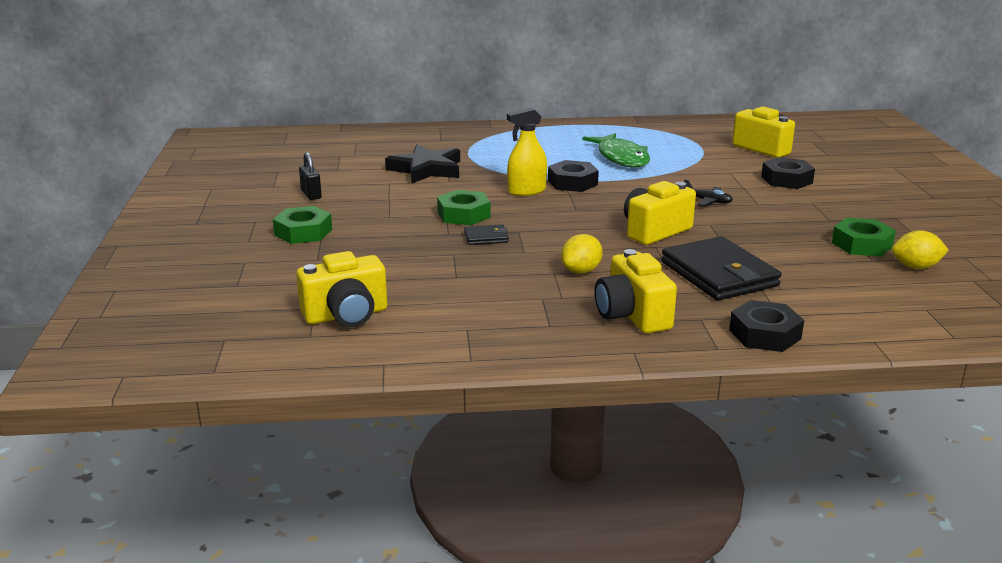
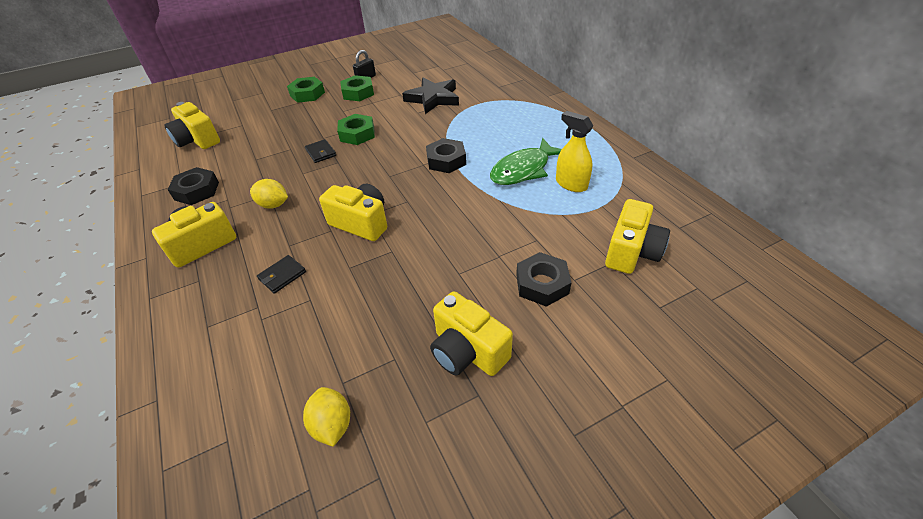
camera: 70 degrees right, 20 degrees up
yellow spray bottle [507,108,547,196] -> yellow spray bottle moved to [556,111,593,192]
black wallet [661,236,781,300] -> black wallet [257,255,306,294], size x0.45
black plane [684,179,733,206] -> none
black nut [729,300,804,352] -> black nut moved to [167,167,219,205]
green nut [832,218,896,257] -> green nut moved to [340,75,374,101]
none -> yellow camera [430,291,513,376]

